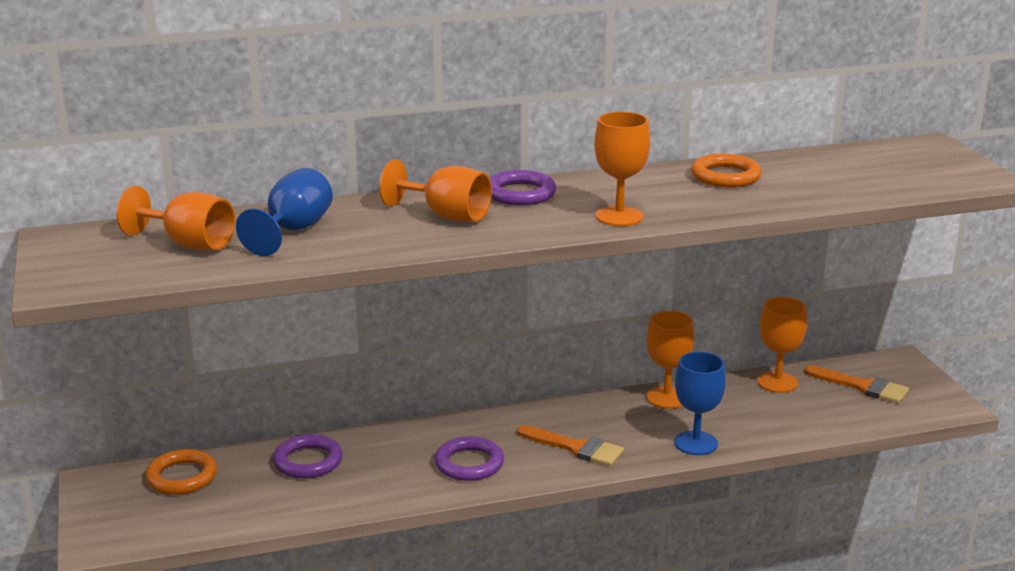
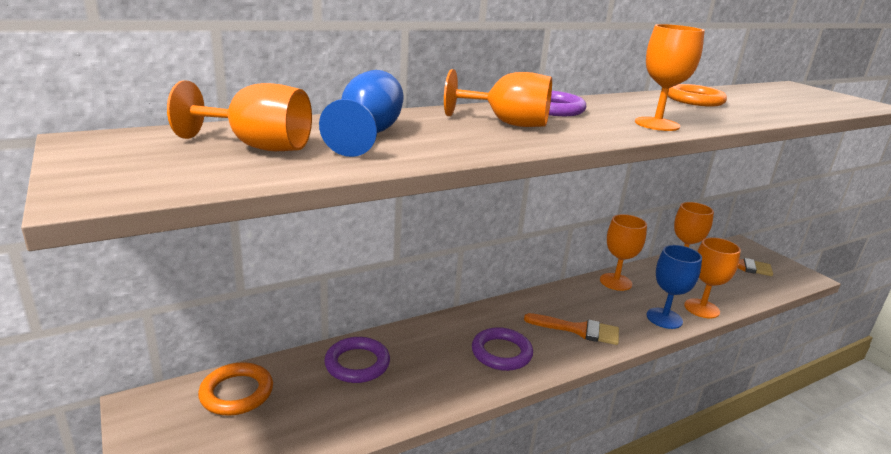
camera: 15 degrees left, 0 degrees up
none -> orange goblet [684,237,741,319]

